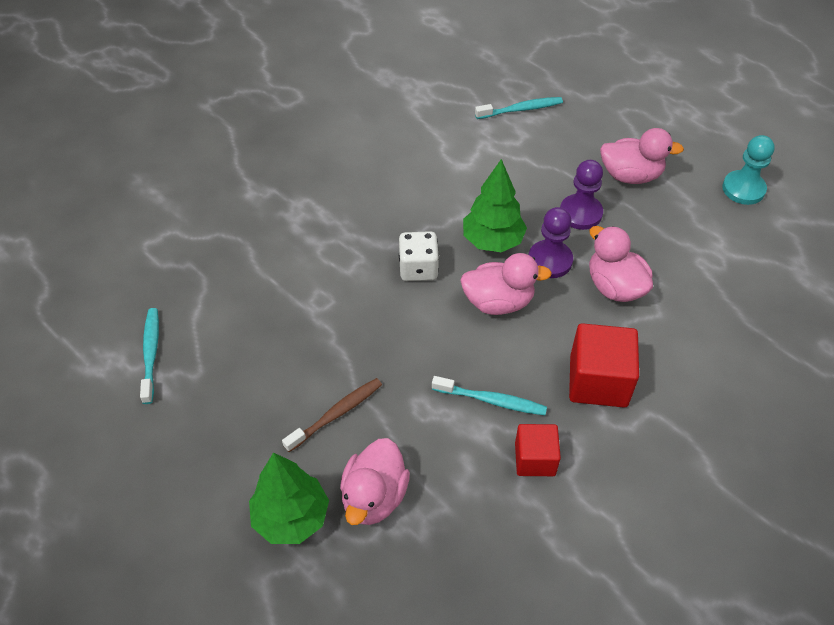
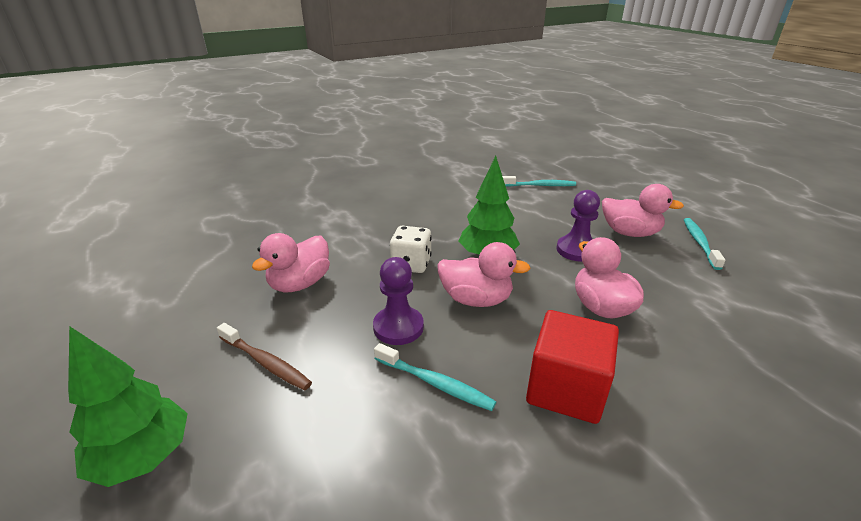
camera: 15 degrees right, 20 degrees down
turquoise toothbrush [140,308,159,404] -> turquoise toothbrush moved to [684,218,725,270]
brown toothbrush [282,378,382,452] -> brown toothbrush turned 60 degrees clockwise [217,323,312,391]
pink duck [340,438,410,525] -> pink duck moved to [252,233,330,292]
red cube [515,424,561,476] -> none
purple pawn [528,207,573,278] -> purple pawn moved to [373,257,424,345]
turquoise pawn [722,135,775,205] -> none

